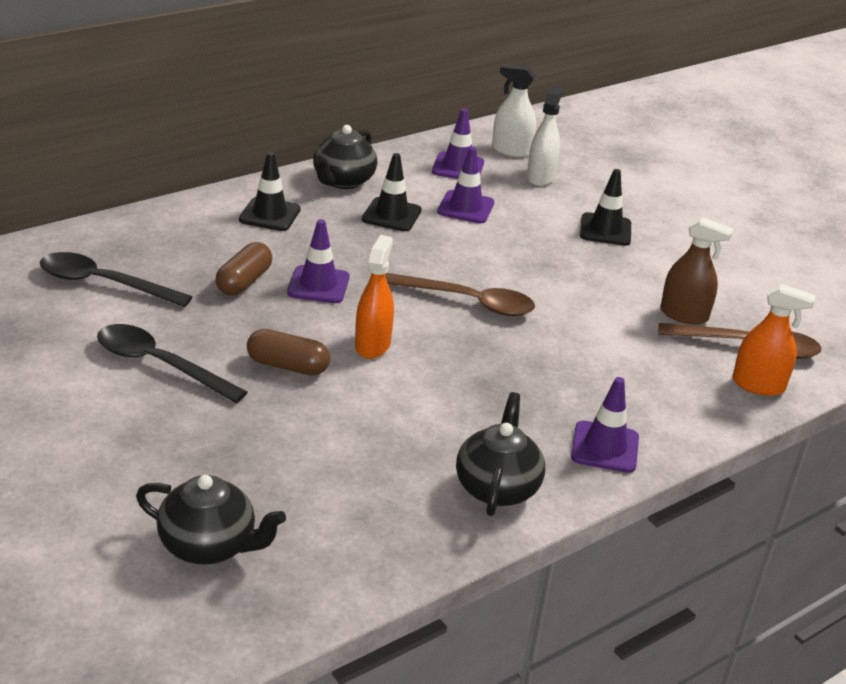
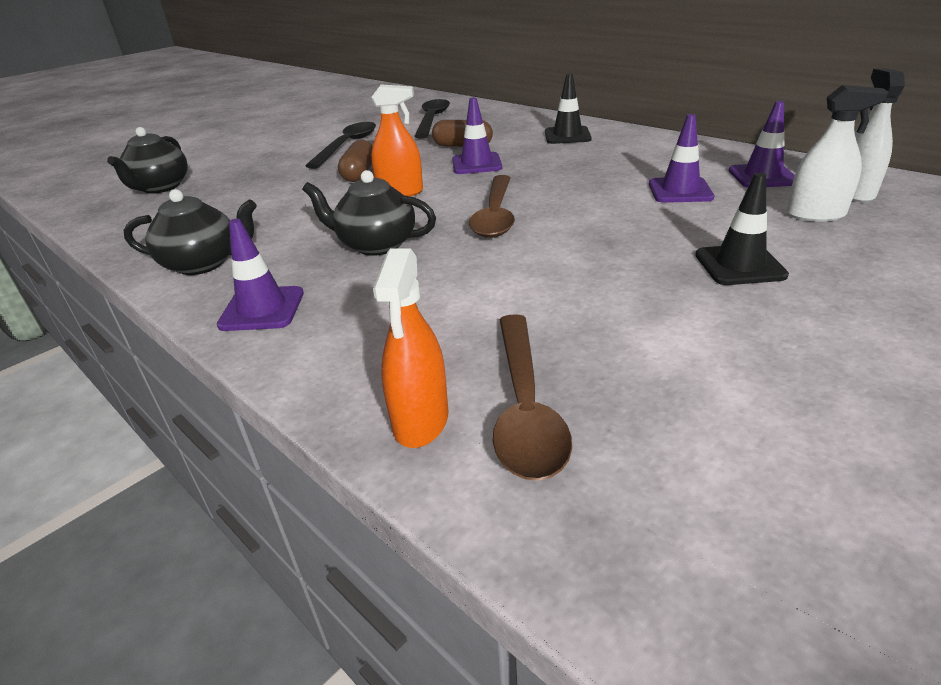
camera: 85 degrees right, 0 degrees up
black teapot [313,125,377,189] -> black teapot moved to [302,170,436,256]
black traffic cone [362,153,422,231] -> none
brown spray bottle [660,217,733,324] -> none

